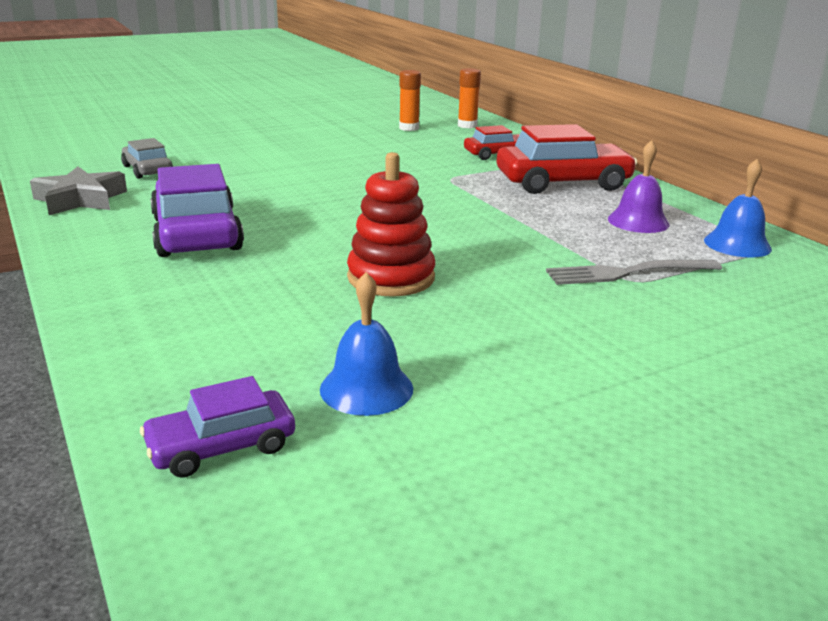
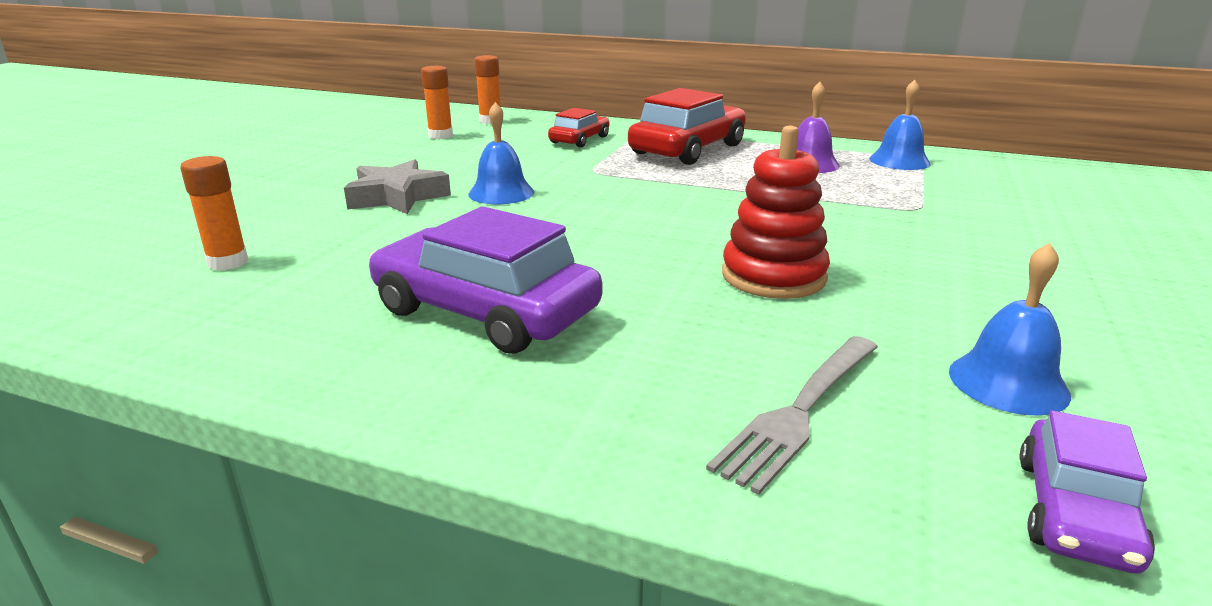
camera: 40 degrees left, 0 degrees up
grey star [30,167,127,215] -> grey star moved to [344,159,451,214]
grey car [121,138,173,179] -> orange glue stick [180,156,249,271]
grey fork [546,260,722,285] -> grey fork moved to [706,336,878,495]
none -> blue bell [468,102,534,204]

